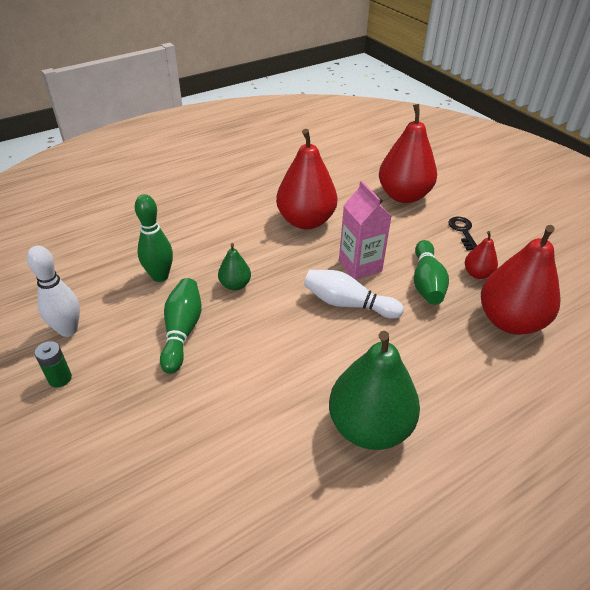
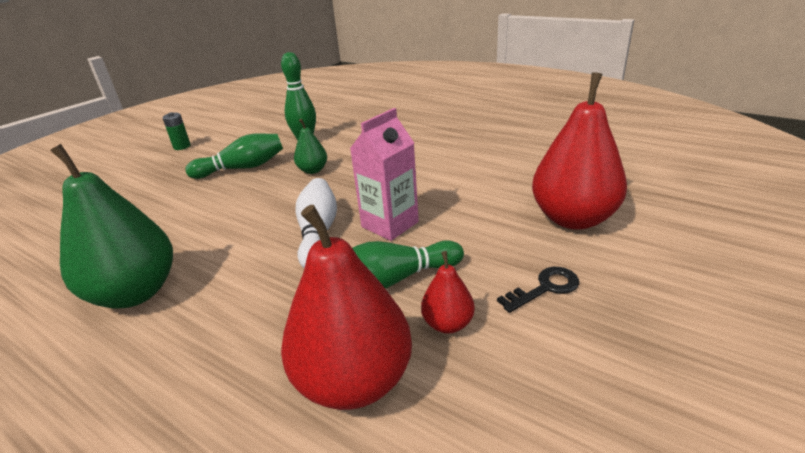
camera: 70 degrees right, 10 degrees down
white bowling pin [27,245,80,337] -> none
red pear [276,129,337,229] -> none

